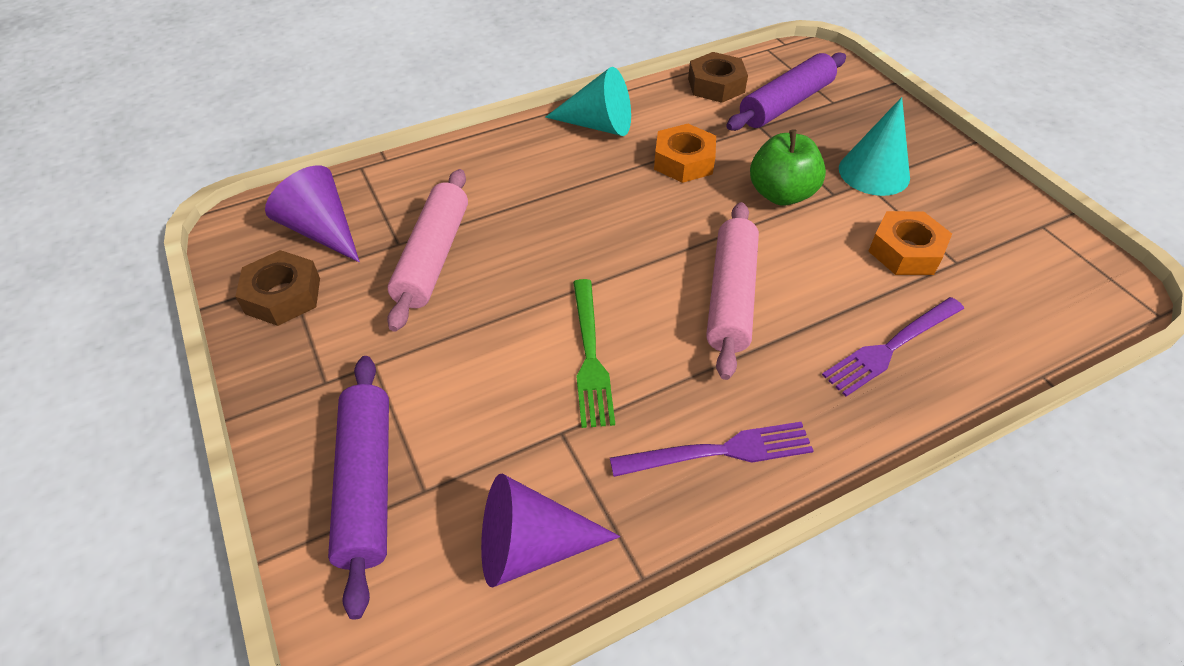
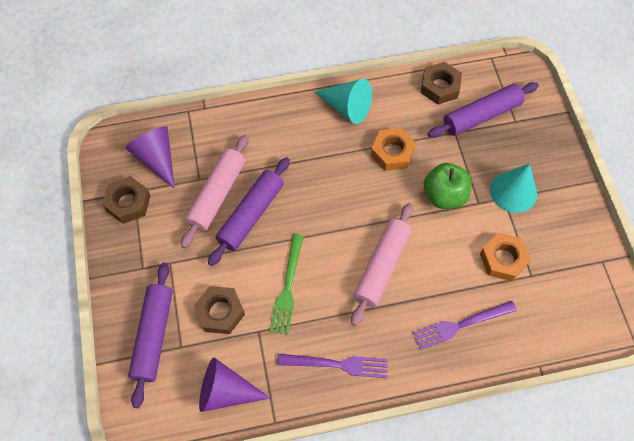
camera: 15 degrees right, 15 degrees up
none -> brown nut [194,286,245,334]
none -> purple rolling pin [208,157,290,266]

